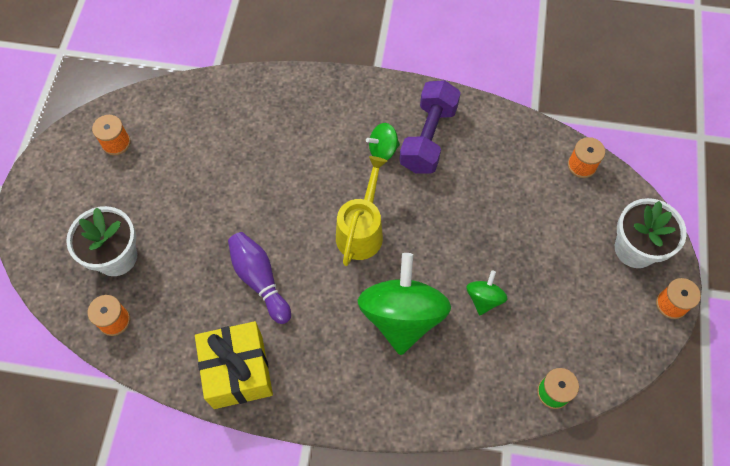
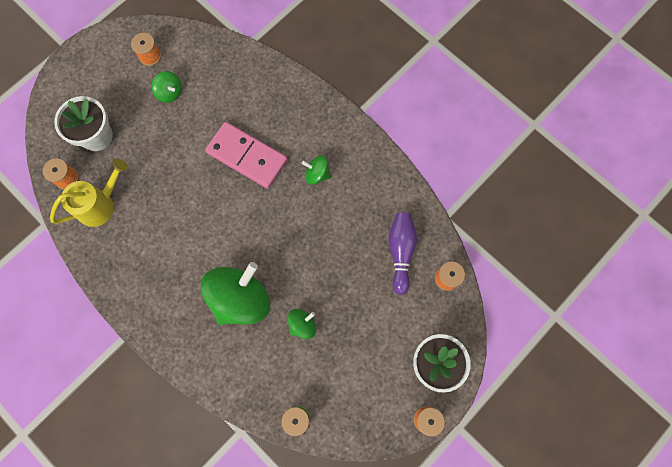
camera: 35 degrees right, 10 degrees up
yellow gift [195,321,273,409] -> none
purple bowling pin [228,232,291,324] -> purple bowling pin moved to [388,213,417,295]
yellow watering can [336,156,387,266] -> yellow watering can moved to [50,159,128,227]
purple dumbbell [399,80,461,174] -> none
none -> green spinning top [152,71,182,103]
none -> pink domino [205,122,288,189]

